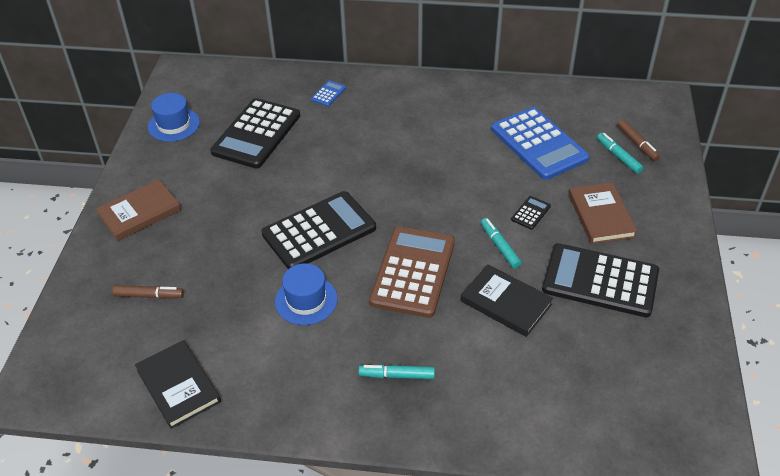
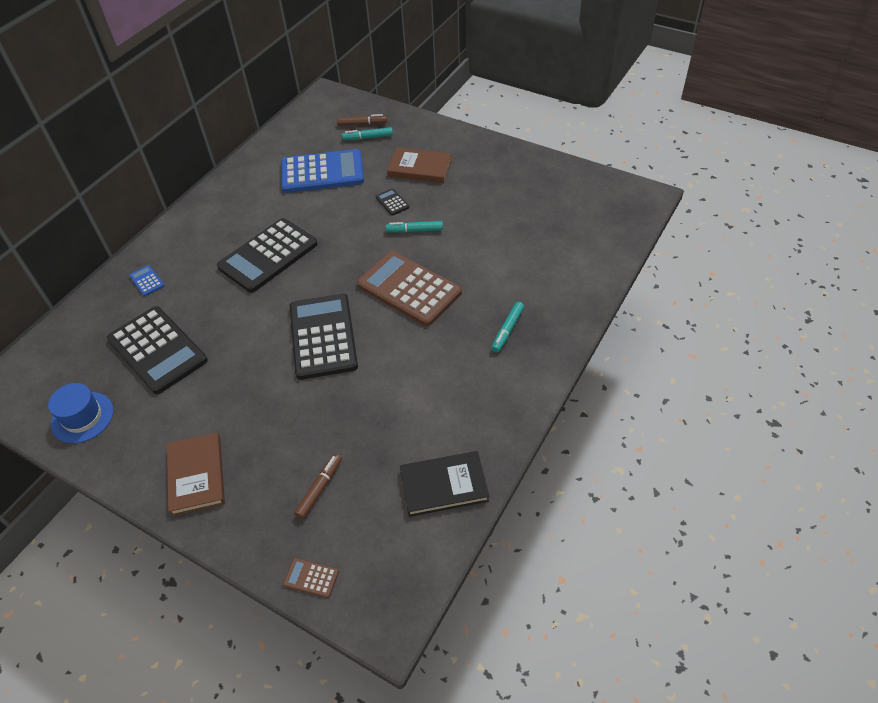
camera: 65 degrees left, 5 degrees up
blue hat [275,263,338,325] -> none
black book [460,264,553,337] -> none
black calculator [542,243,659,317] -> black calculator moved to [217,218,317,293]
none -> brown calculator [283,558,339,598]

